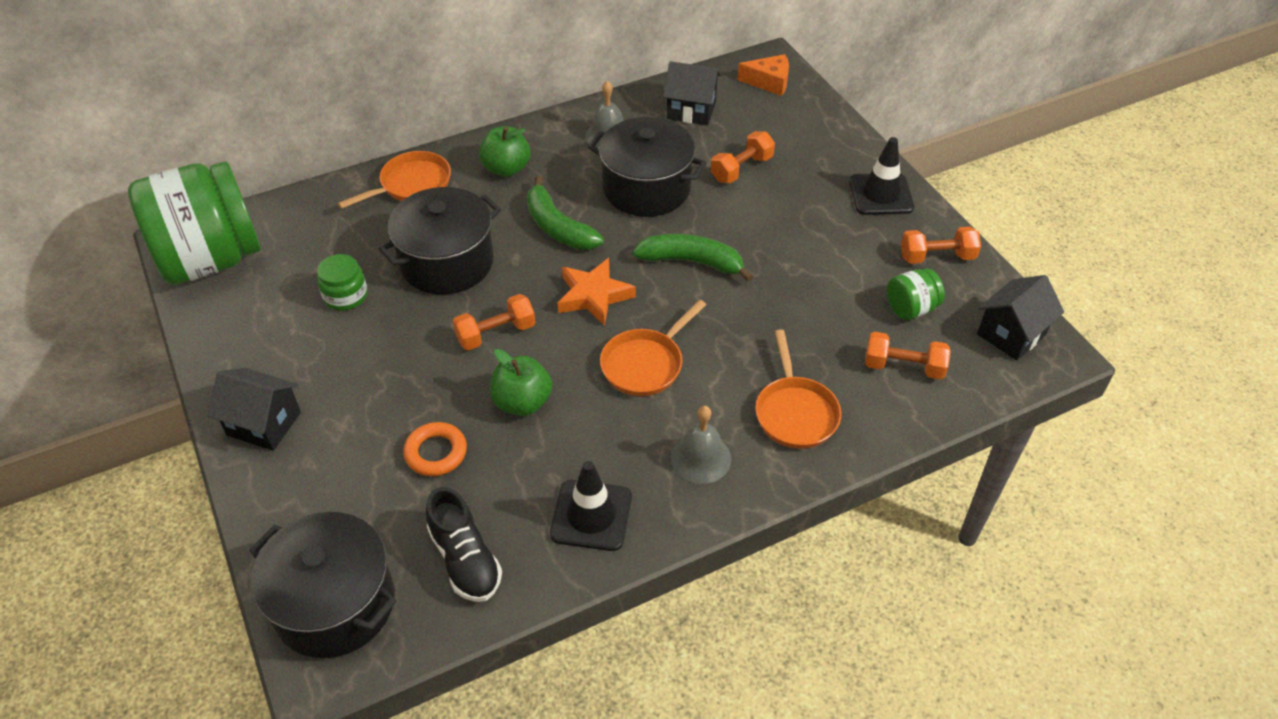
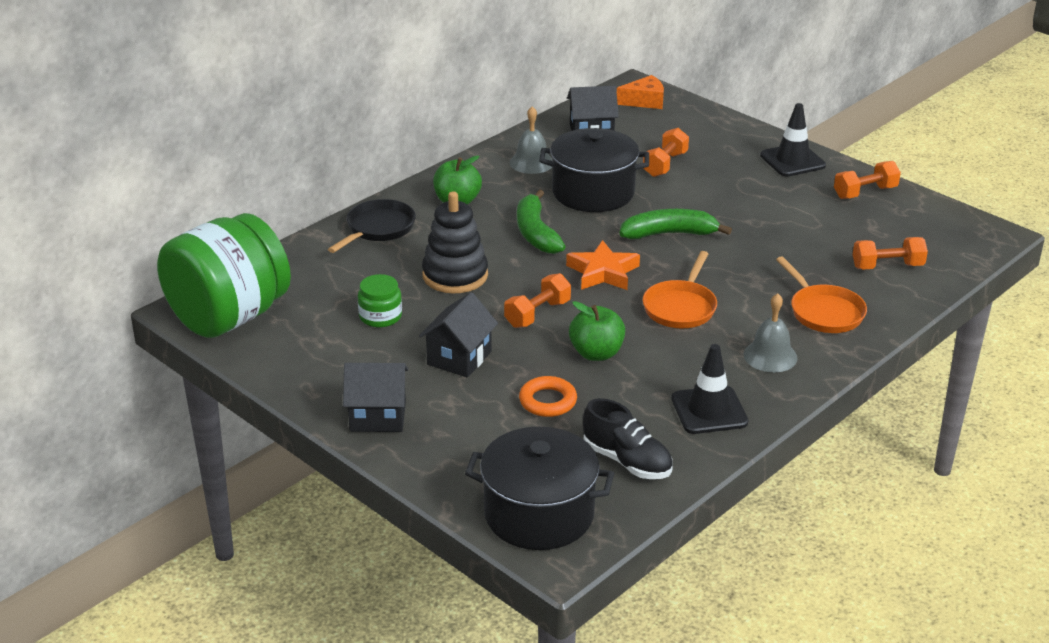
camera: 20 degrees left, 15 degrees down
orange pan [338,151,451,209] -> black pan [328,199,416,253]
black pot [379,187,501,295] -> black stacking toy [422,191,488,293]
green banana [527,176,604,250] -> green banana turned 45 degrees clockwise [517,189,566,254]
green jar [887,268,945,320] -> none
black house [977,275,1064,361] -> black house moved to [419,292,498,378]

